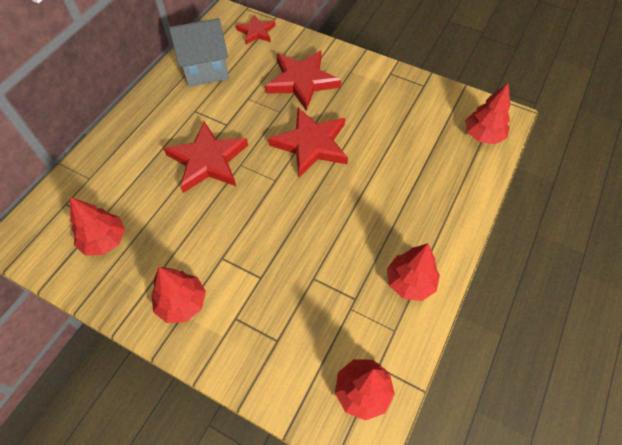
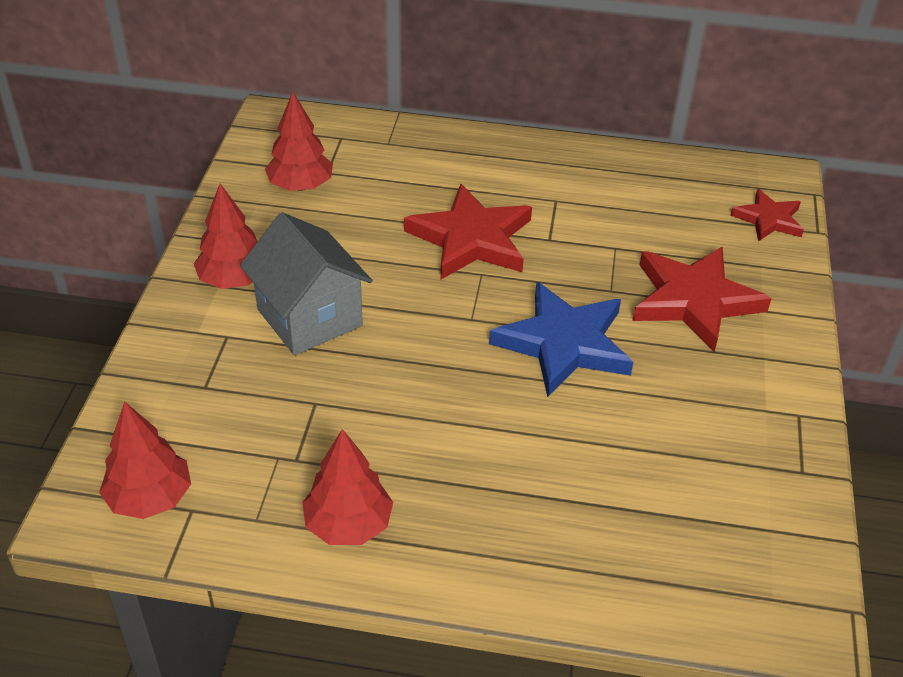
camera: 70 degrees right, 15 degrees down
grey house [169,18,229,87] -> grey house moved to [240,212,373,355]
red star [268,108,348,178] -> blue star [489,281,633,397]
red tree [465,83,510,144] -> none

